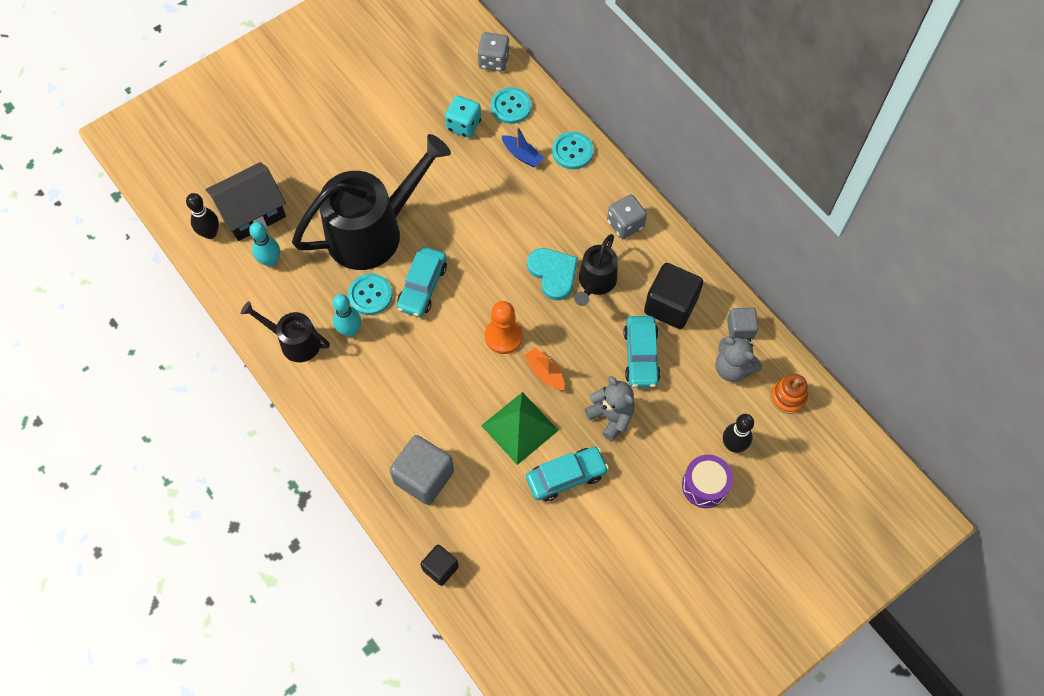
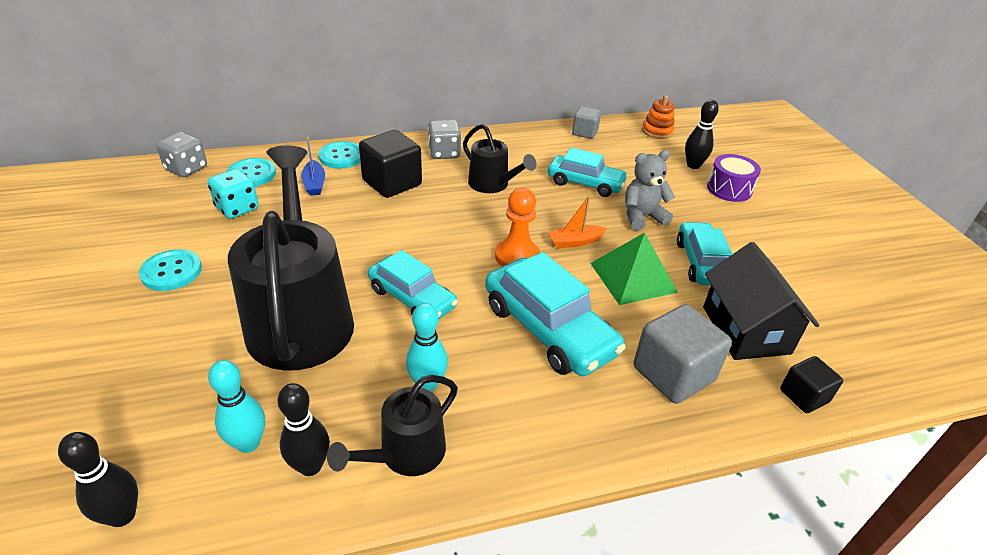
camera: 70 degrees left, 25 degrees down
black house [206,162,286,241] -> black house moved to [703,242,820,360]
turquoise button [348,273,392,315] -> turquoise button moved to [139,249,202,291]
blue boat [502,126,544,168] -> blue boat turned 105 degrees clockwise [301,137,325,196]
turquoise heart [527,248,578,300] -> none
black cube [644,263,703,329] -> black cube moved to [359,130,422,198]
grey teddy bear [715,336,762,382] -> none
none -> black bowling pin [277,383,330,476]
none -> turquoise car [485,252,626,376]

